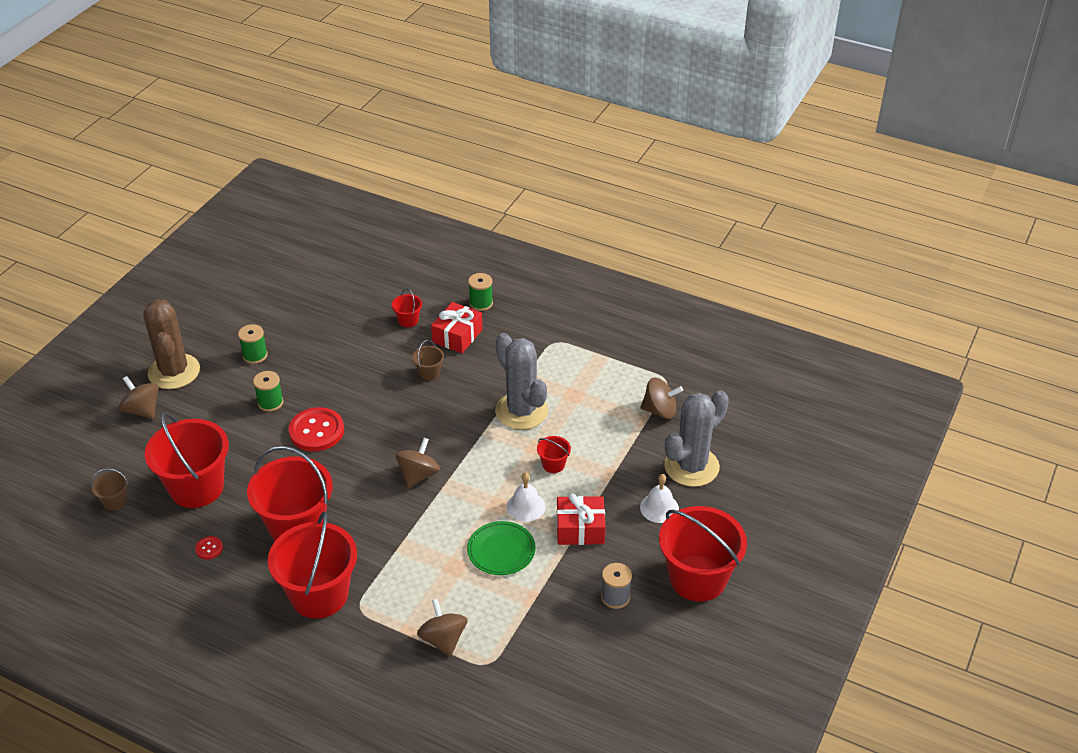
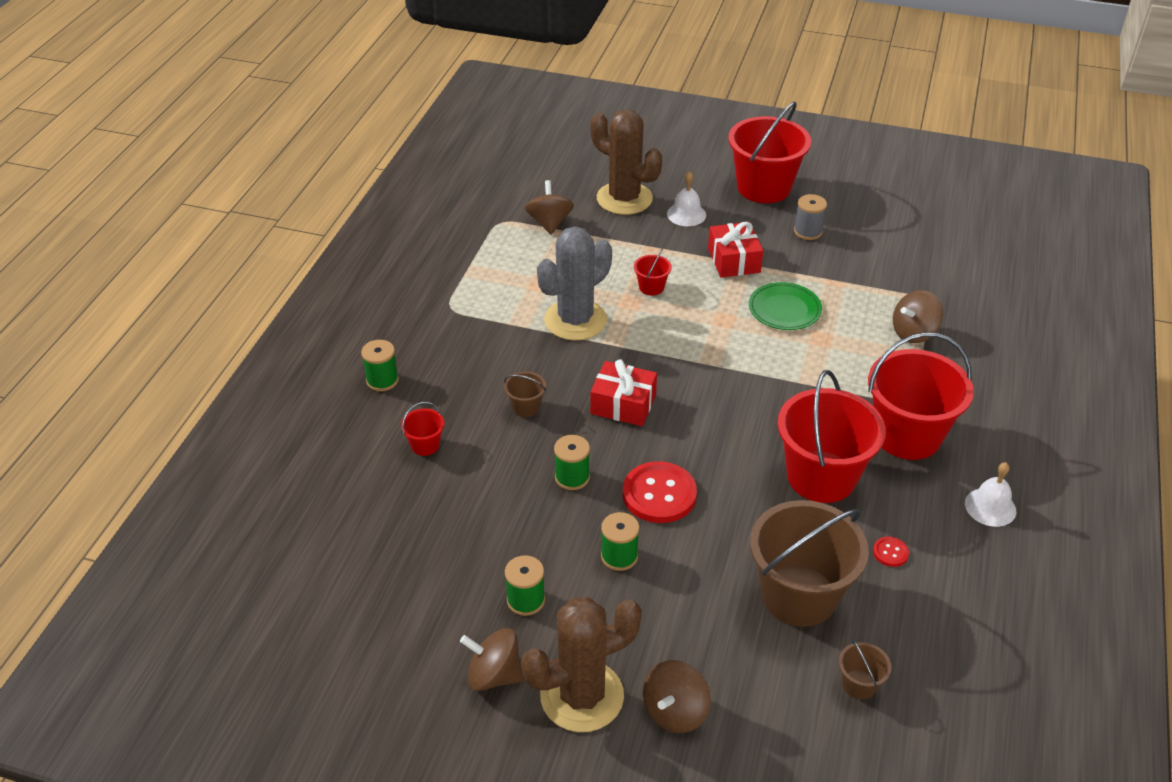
camera: 100 degrees left, 0 degrees up
red bucket [145,412,229,508] -> brown bucket [750,500,869,627]
brown spinning top [395,438,440,488] -> brown spinning top moved to [460,628,524,691]
red gift [431,302,483,353] -> red gift moved to [590,359,657,426]
white bell [507,472,545,522] -> white bell moved to [965,462,1016,527]
grey cactus [664,390,729,487] -> brown cactus [591,109,662,215]
none -> green spool [554,435,590,490]

